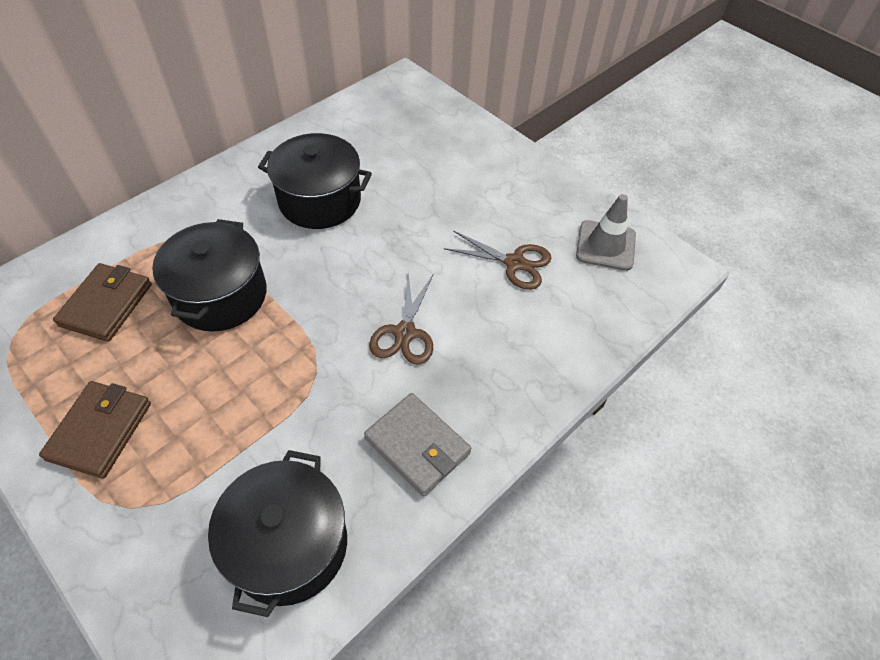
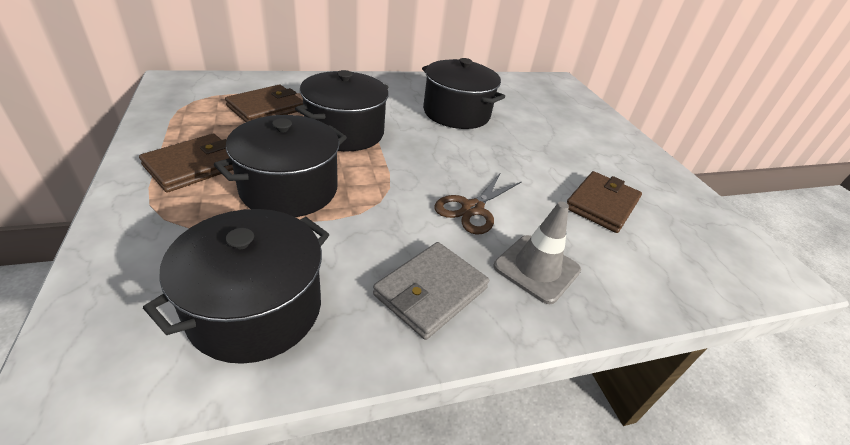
camera: 25 degrees right, 15 degrees down
grey wallet [364,393,471,496] -> grey wallet turned 60 degrees clockwise [373,242,489,340]
brown scissors [444,231,551,290] -> brown wallet [567,171,642,233]
grey traffic cone [576,194,636,271] -> grey traffic cone moved to [494,201,581,304]
none -> black pot [214,115,347,217]

